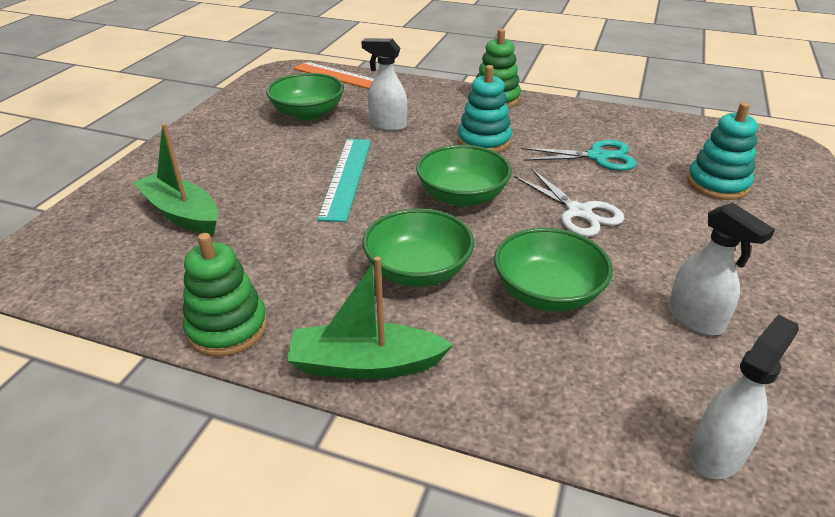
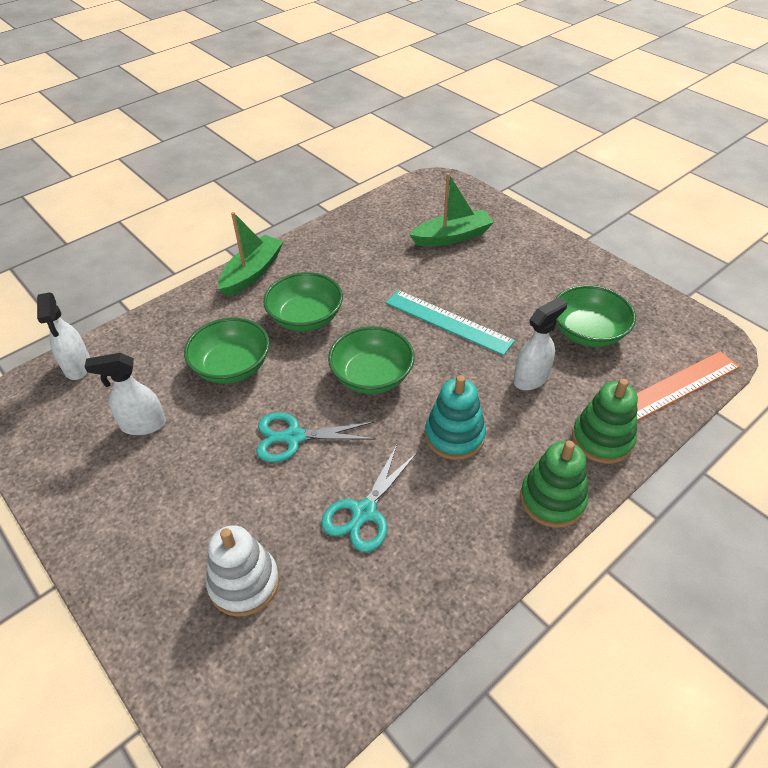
camera: 120 degrees right, 10 degrees up
green stacking toy [183,233,267,357] -> green stacking toy moved to [572,379,638,464]
white scissors [515,169,624,237] -> turquoise scissors [256,412,375,462]
turquoise stacking toy [687,102,758,200] -> white stacking toy [206,525,279,617]

